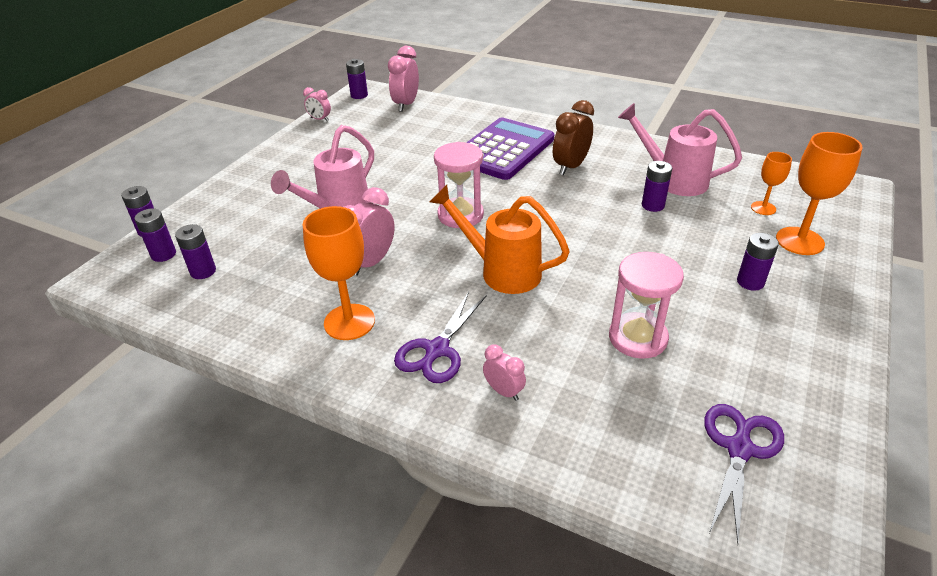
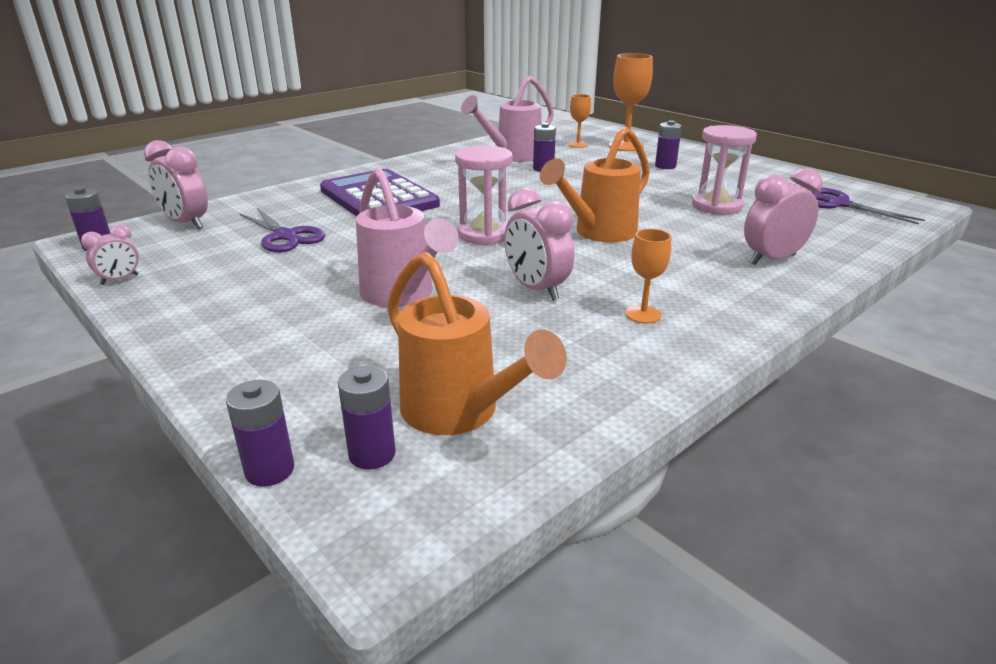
camera: 70 degrees left, 10 degrees down
purple battery [175,224,216,279] -> orange watering can [387,252,567,435]
orange goblet [303,206,375,340] -> orange goblet [626,229,671,324], size x0.56
purple scissors [394,292,487,383] -> purple scissors moved to [239,208,325,252]
pink clock [483,345,526,401] -> pink clock [744,168,823,265], size x1.74
brown clock [553,100,594,175] -> none

